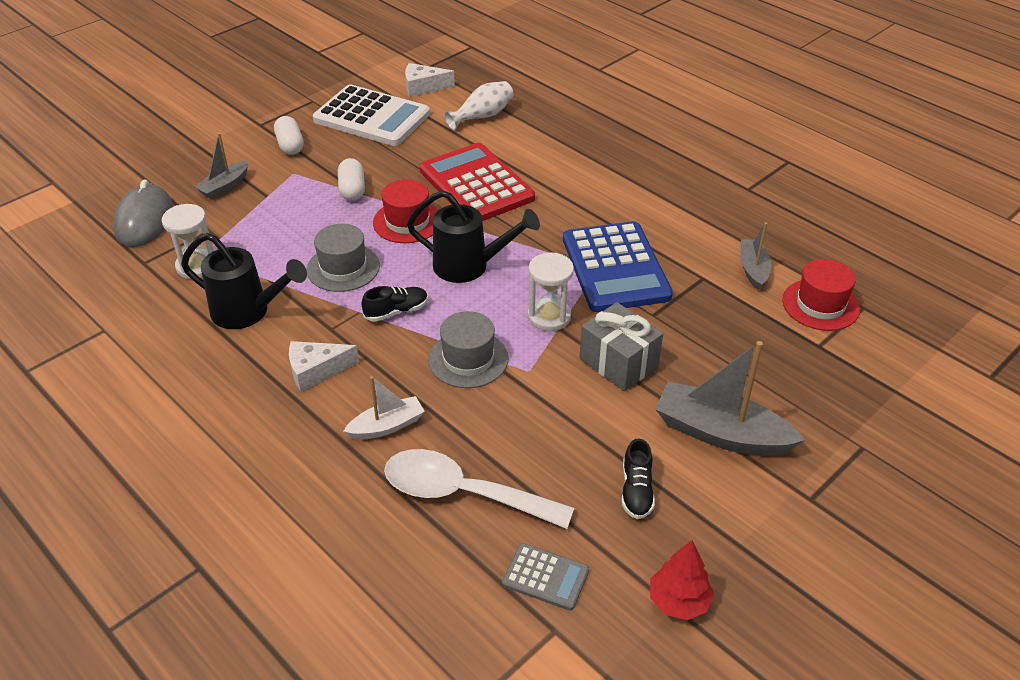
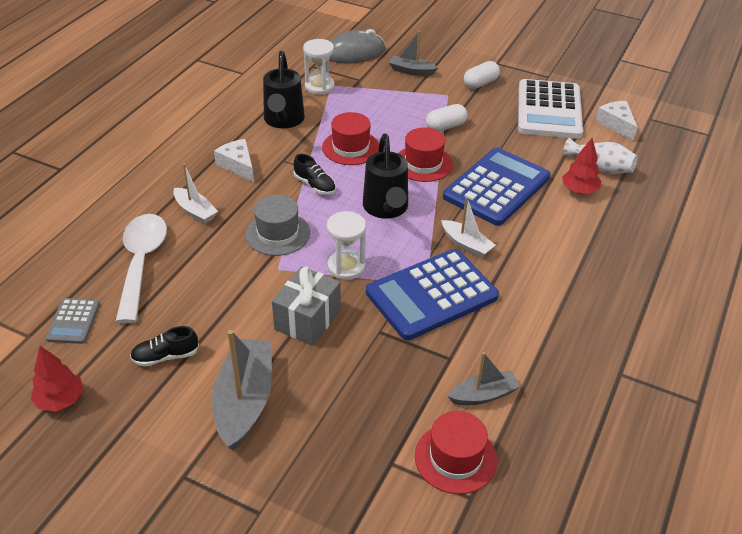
camera: 70 degrees right, 0 degrees up
grey hat [307,224,380,292] -> red hat [322,112,379,165]
red calculator [420,143,535,221] -> blue calculator [443,148,550,226]
none -> white boat [441,197,496,258]
none -> red tree [562,138,601,194]

